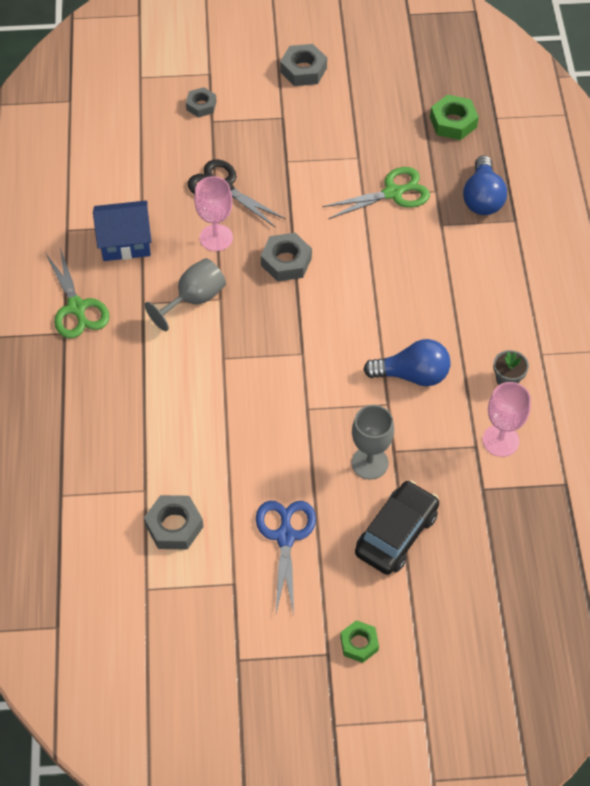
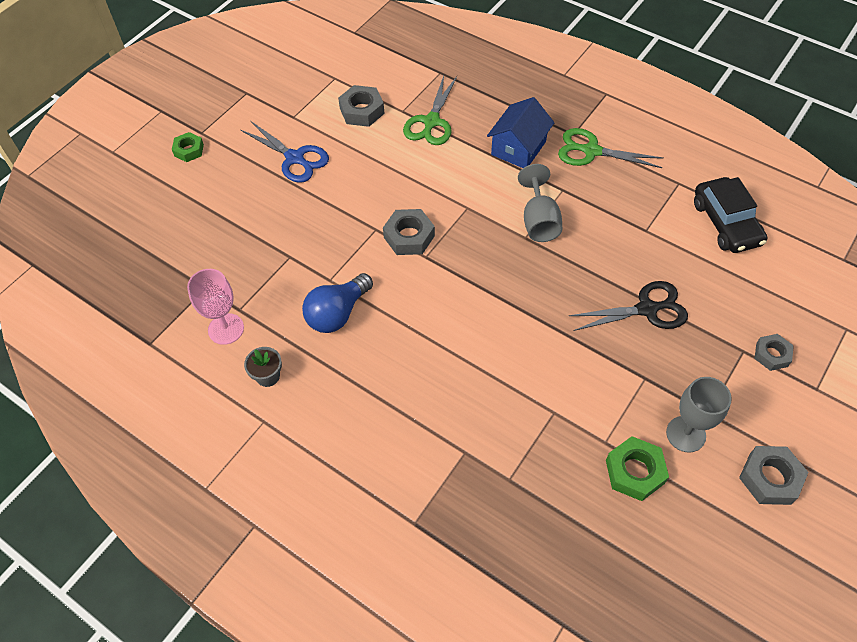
camera: 130 degrees right, 0 degrees up
blue house [93,201,152,261] -> blue house moved to [487,97,555,168]
pink goblet [194,176,233,251] -> none
grey nut [261,233,312,282] -> grey nut moved to [383,209,435,255]
green scissors [322,167,430,219] -> green scissors moved to [403,76,457,145]
grey goblet [352,405,394,480] -> grey goblet moved to [666,377,732,452]
black car [355,480,439,575] -> black car moved to [694,177,767,253]
green nut [430,95,479,140] -> green nut moved to [606,436,669,501]
blue light bulb [463,155,507,215] -> none

